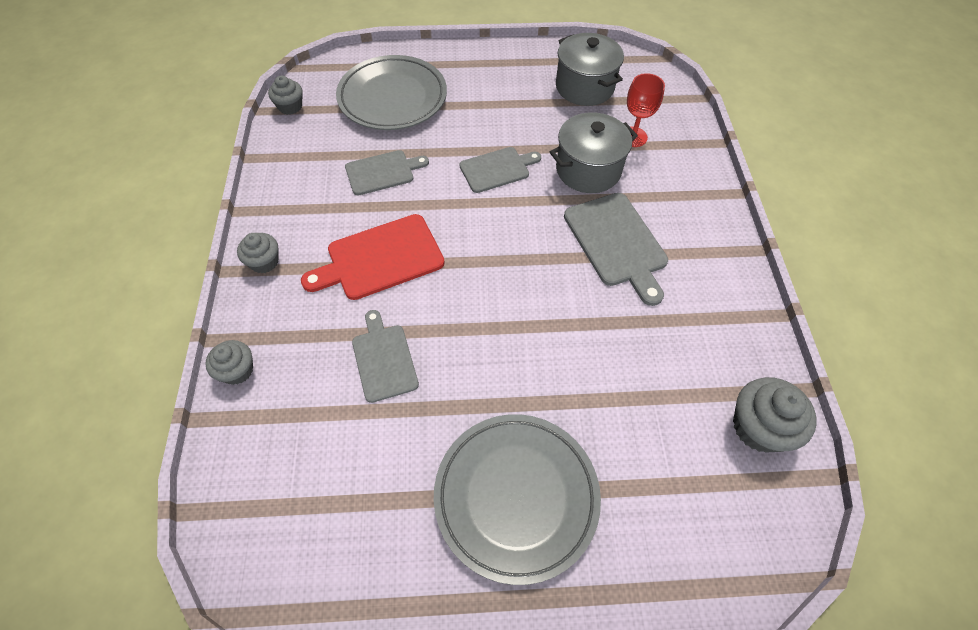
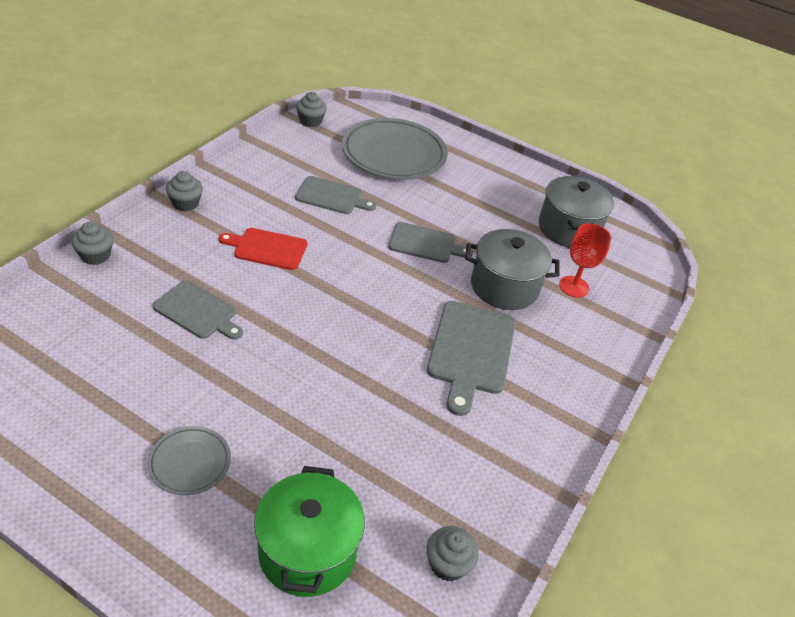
camera: 30 degrees right, 15 degrees down
red cutting board [301,214,445,300] -> red cutting board [219,228,307,270], size x0.66
grey cutting board [352,310,419,403] -> grey cutting board turned 105 degrees clockwise [153,280,243,340]
grey plate [434,414,601,585] -> grey plate [148,426,231,495], size x0.49
grey cupcake [733,377,817,453] -> grey cupcake [426,526,479,582], size x0.62
none -> green pot [254,466,365,597]

